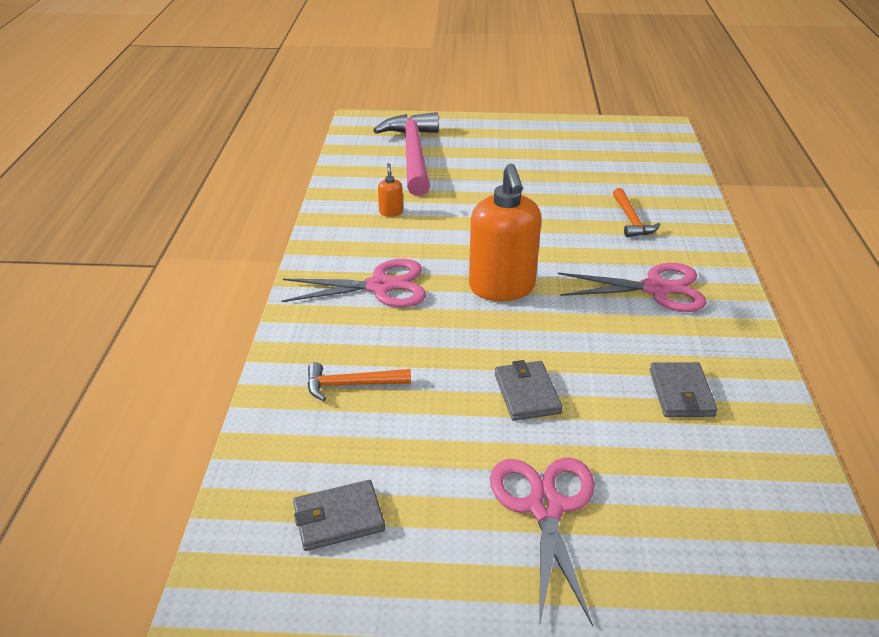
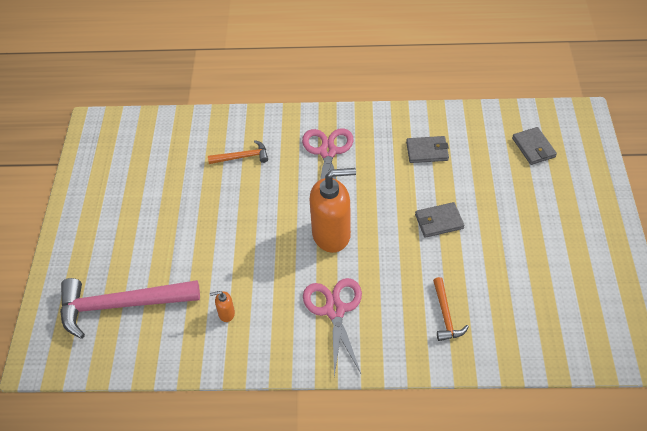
camera: 90 degrees left, 15 degrees up
grey wallet [293,480,385,551] -> grey wallet moved to [512,127,557,165]
pink scissors [490,458,595,626] -> none

